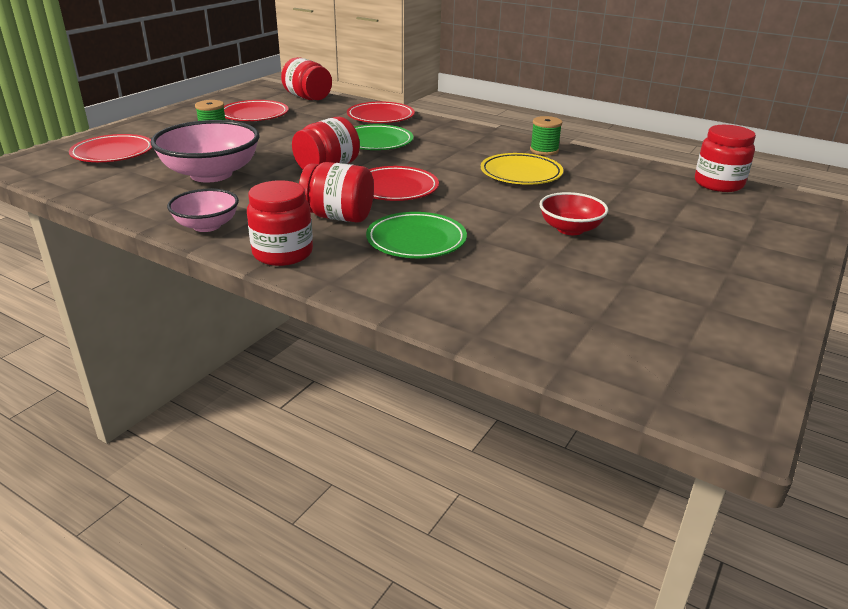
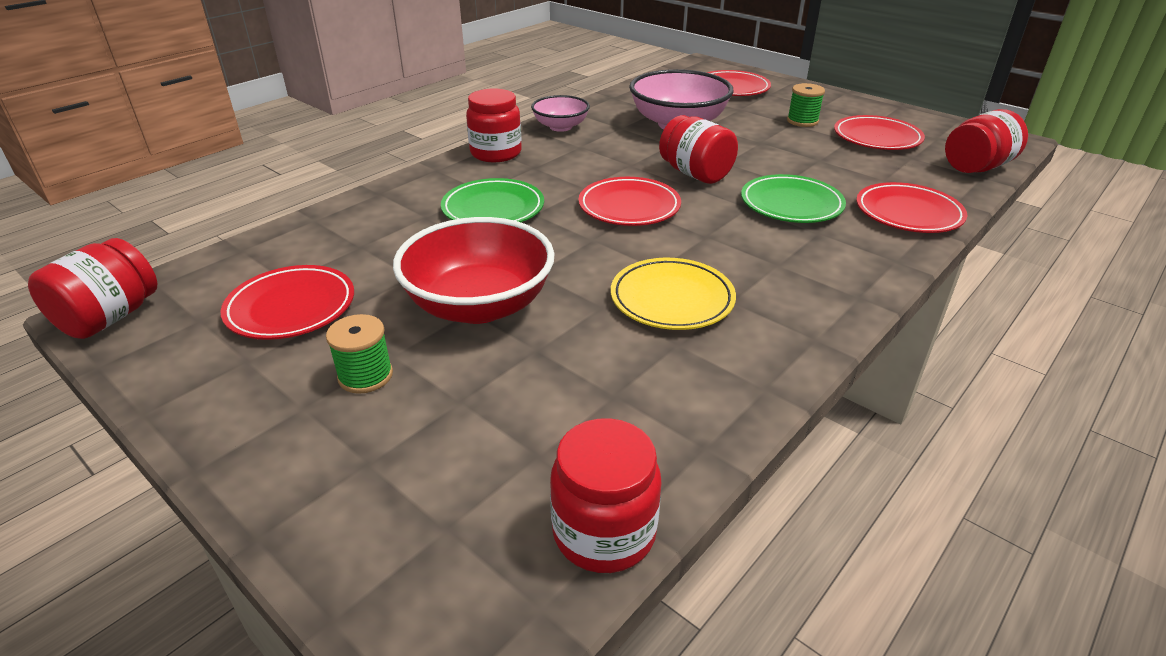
camera: 100 degrees right, 5 degrees up
red jar [299,162,374,223] -> red jar moved to [28,238,157,339]
green spool [530,116,562,155] -> green spool moved to [326,314,393,394]
red bowl [539,192,608,235] -> red bowl [393,217,555,324], size x1.76
none -> red plate [221,265,354,340]

